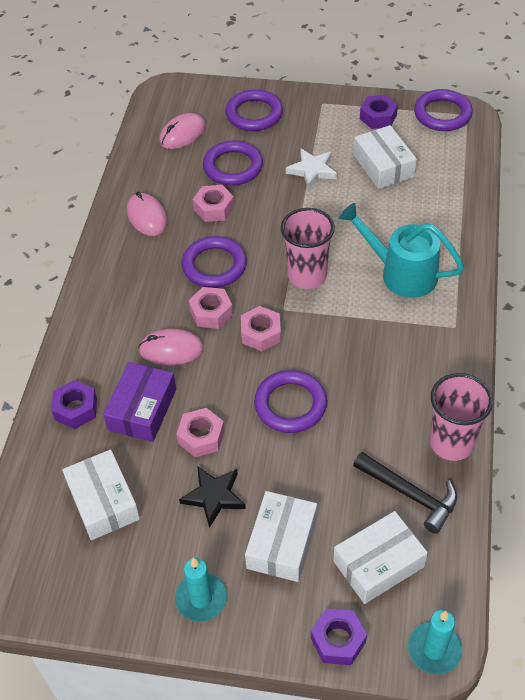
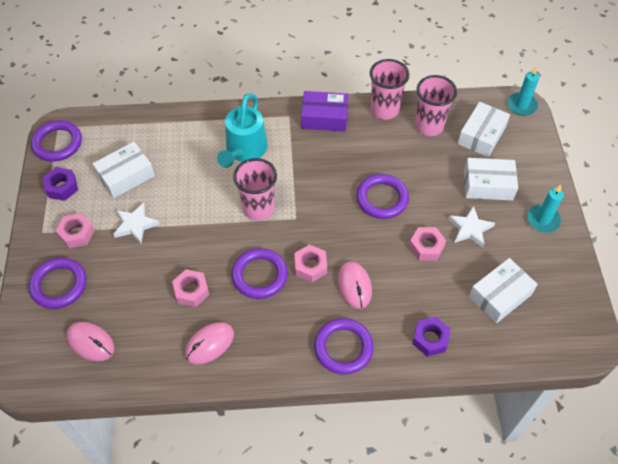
camera: 105 degrees left, 5 degrees up
purple box [103,362,176,442] -> purple box moved to [301,91,349,132]
black star [179,466,246,528] -> white star [448,206,495,248]
purple ring [203,141,263,186] -> purple ring moved to [314,318,374,375]
pink nut [241,306,281,351] -> pink nut moved to [56,213,95,249]
purple nut [311,609,367,665] -> none
white box [333,511,428,604] -> white box turned 75 degrees clockwise [458,102,510,157]
black hammer [353,452,457,534] -> pink cup [415,75,457,136]

